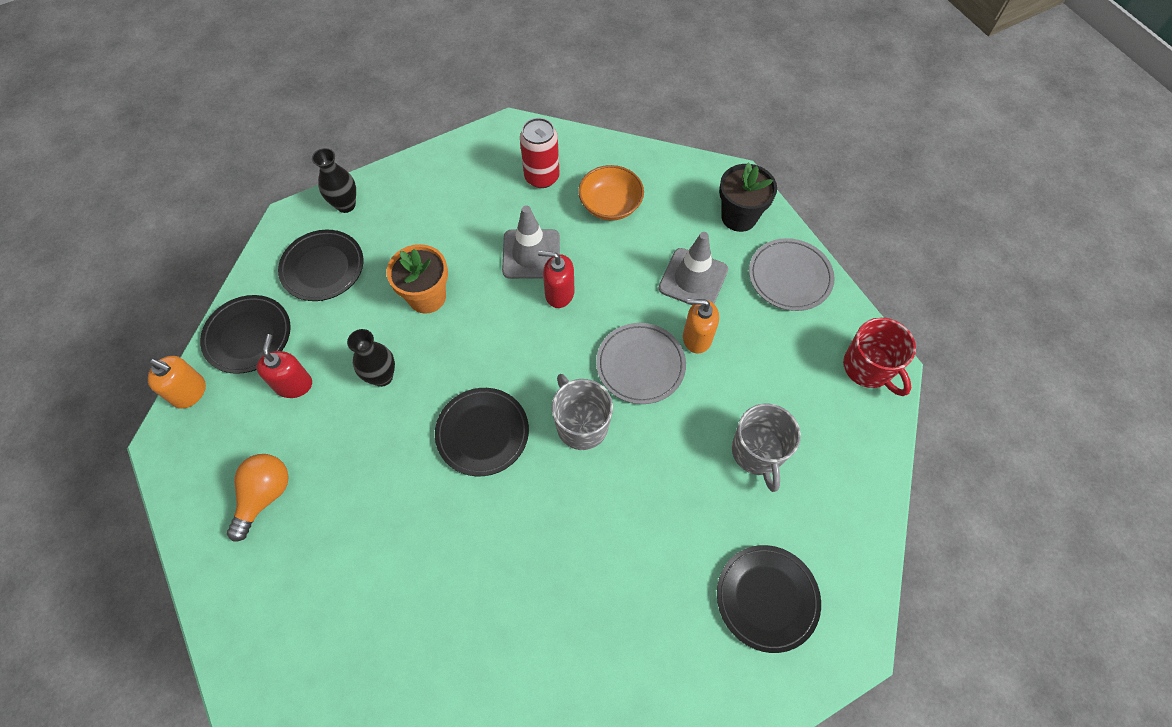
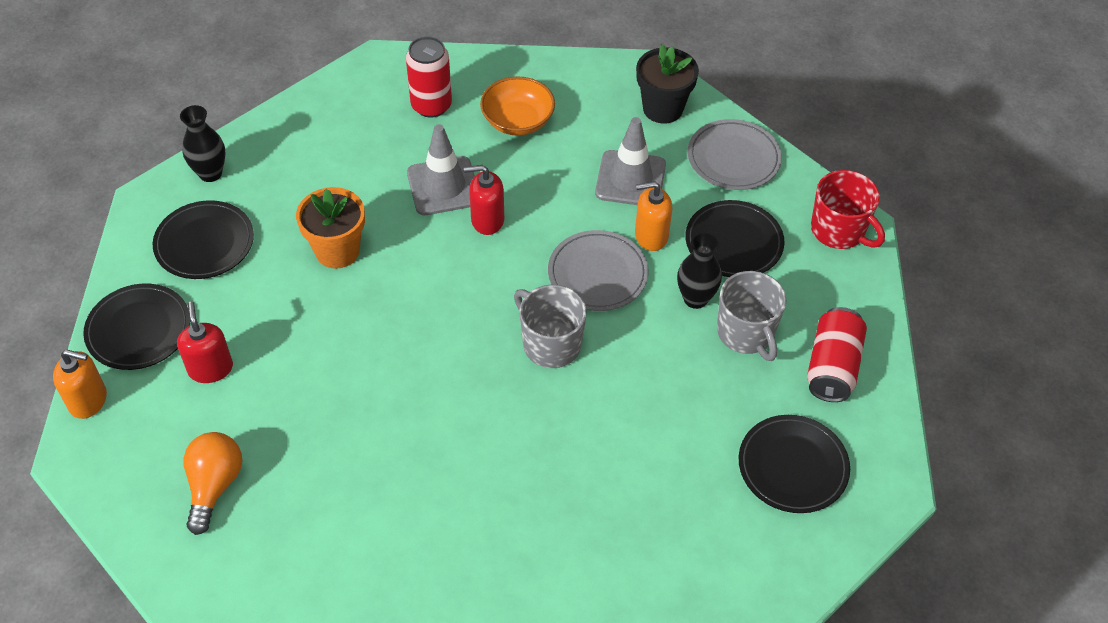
camera: 15 degrees left, 10 degrees down
black vase [347,329,395,387] -> black vase moved to [677,232,722,309]
black plate [435,388,529,476] -> black plate moved to [685,200,785,277]
none -> red can [807,307,867,402]

